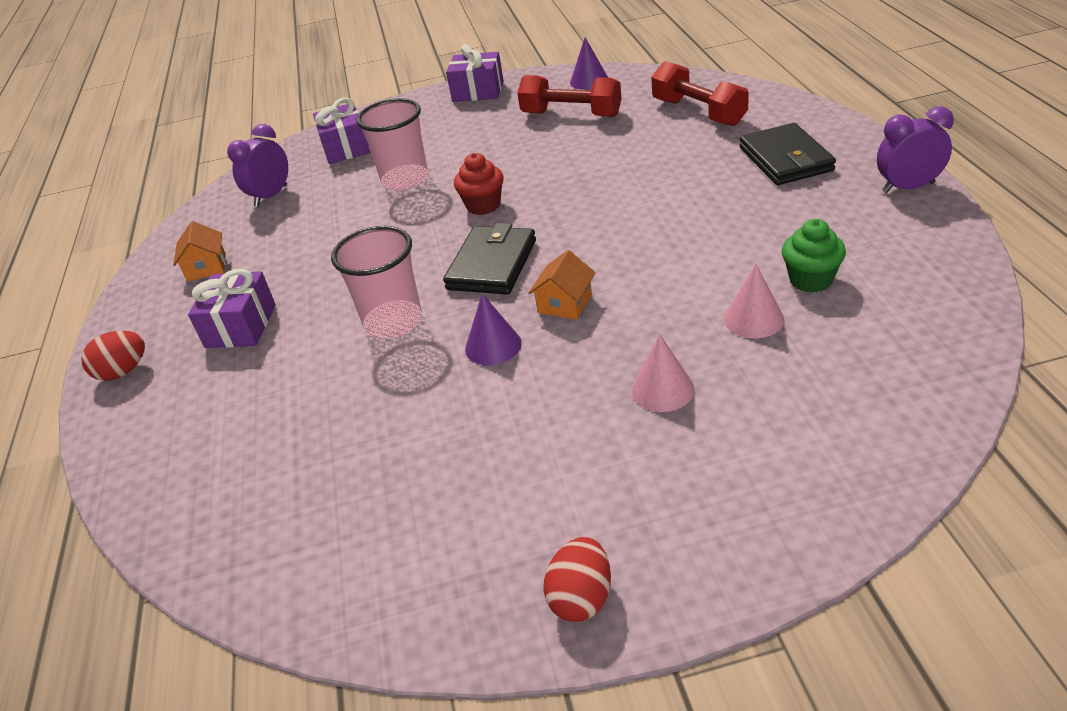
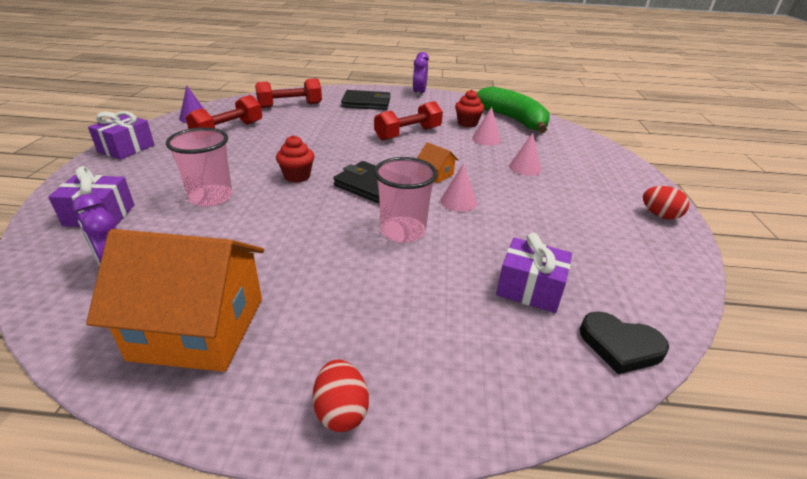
camera: 80 degrees left, 5 degrees down
orange house [173,221,226,282] -> orange house [86,229,264,372], size x2.32
purple gift [188,269,276,348] -> purple gift moved to [496,233,572,313]
purple cone [465,294,522,366] -> pink cone [440,163,477,212]
green cupcake [782,219,846,293] -> red cupcake [455,90,484,127]
none -> red dumbbell [374,101,443,141]
none -> green banana [476,86,550,133]
none -> black heart [580,312,669,374]

